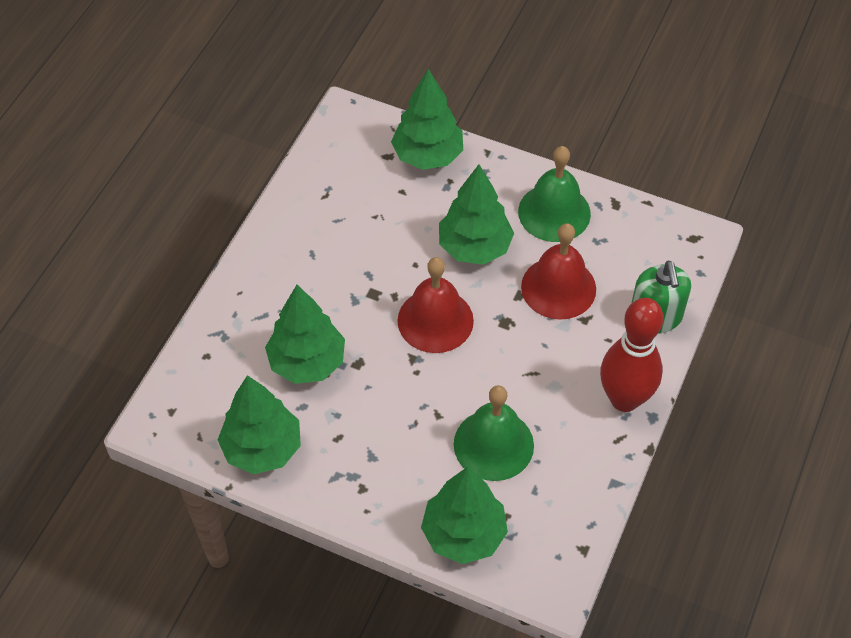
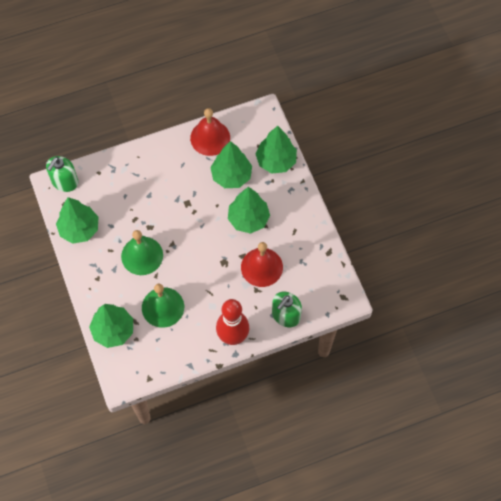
camera: 45 degrees right, 10 degrees up
green tree [265,285,345,384] -> green tree moved to [210,141,252,188]
red bell [397,257,474,353] -> red bell moved to [190,108,230,156]
green bell [518,146,591,242] -> green bell moved to [121,230,163,275]
none -> green soap dispenser [46,156,78,192]

